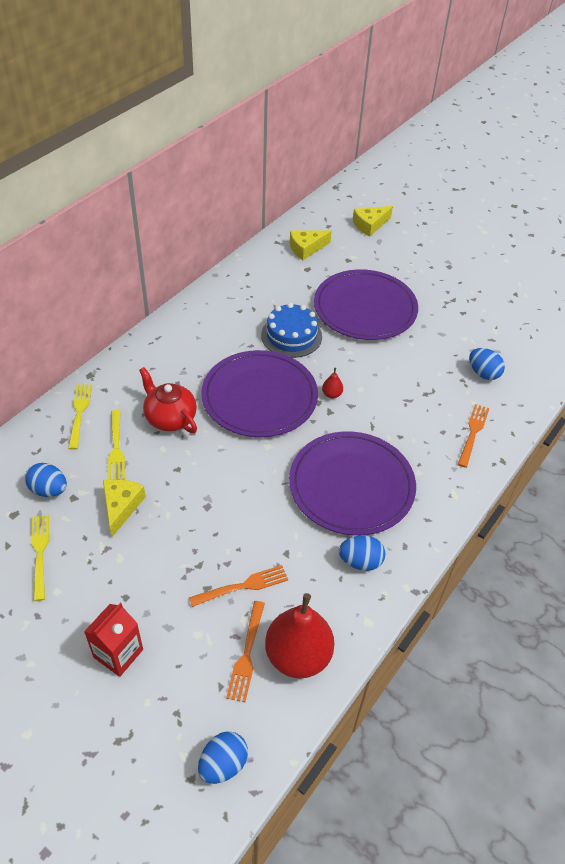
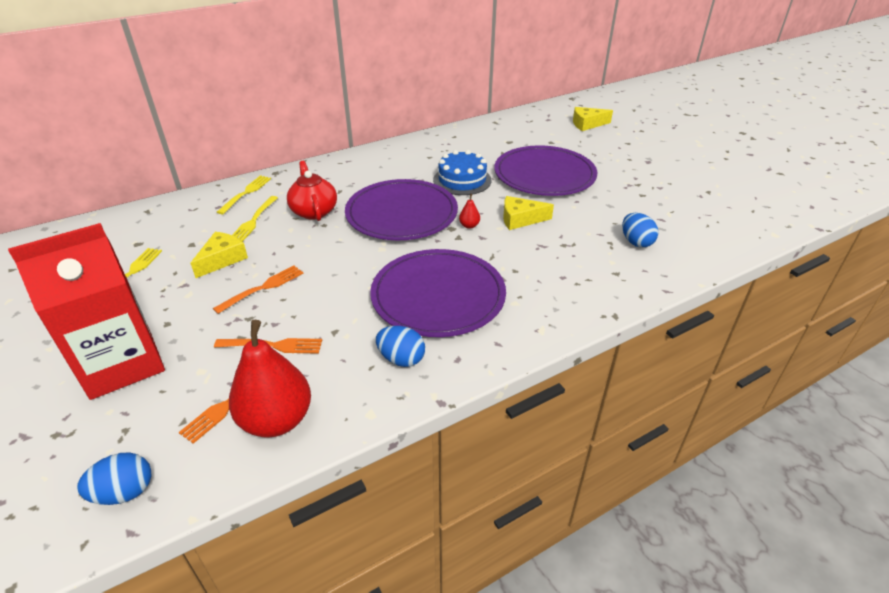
camera: 25 degrees right, 10 degrees down
blue egg [25,463,67,497] -> none
red carton [84,603,143,677] -> red carton [8,223,165,400], size x1.90
yellow cheese [290,230,332,260] -> yellow cheese moved to [503,196,554,230]
orange fork [458,404,490,468] -> orange fork moved to [213,265,303,314]

